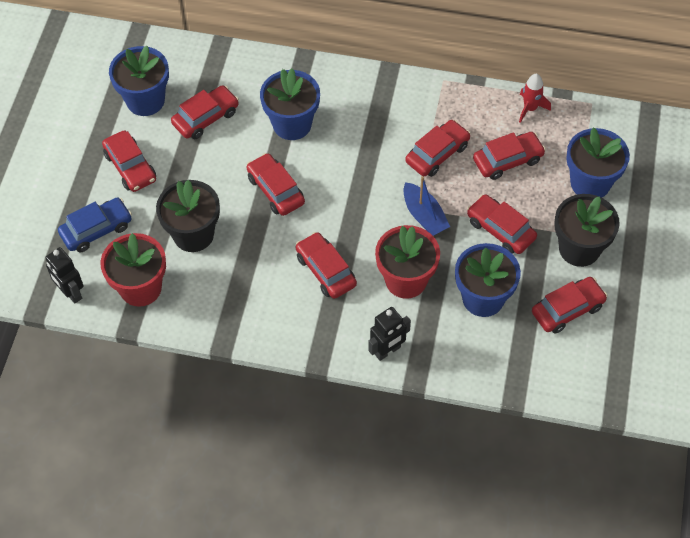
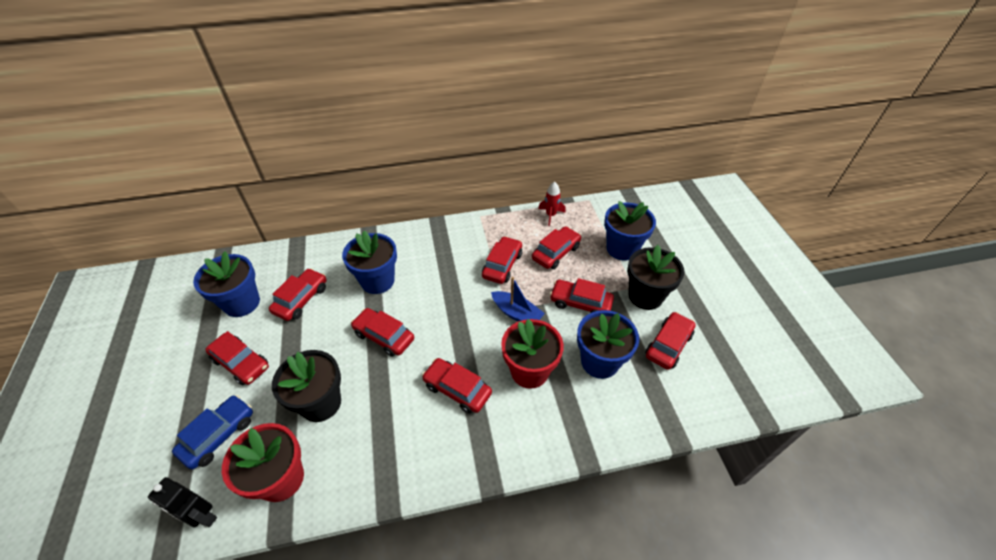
camera: 25 degrees left, 10 degrees down
black robot [368,307,411,361] -> none

